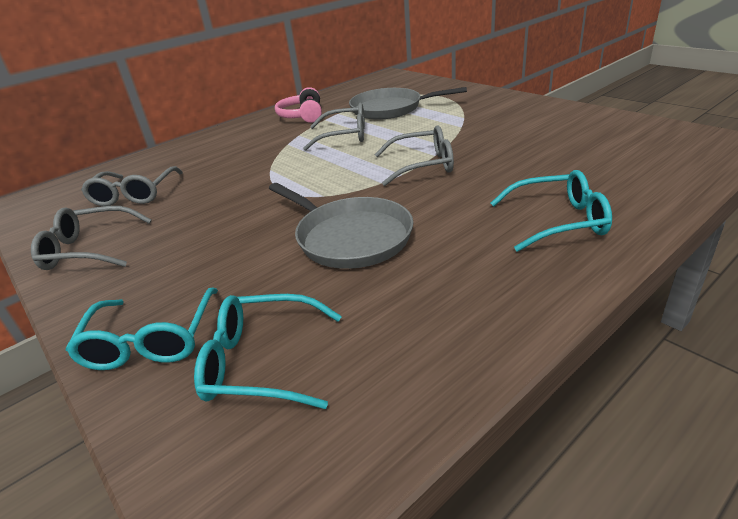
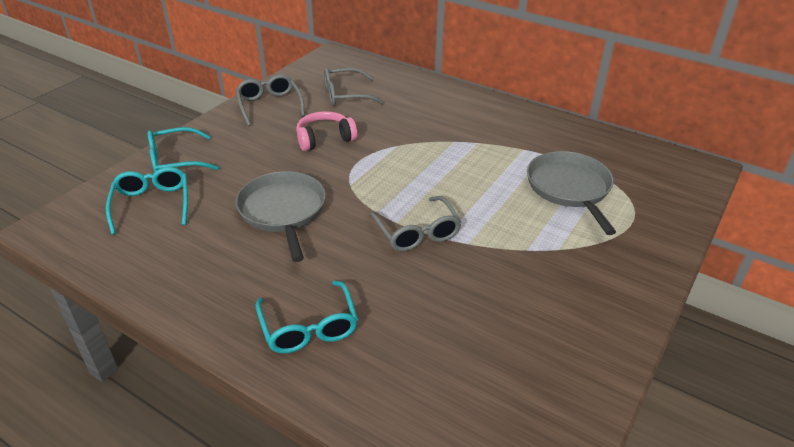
camera: 70 degrees right, 5 degrees up
grey pan [269,183,413,269] -> grey pan turned 135 degrees clockwise [236,171,326,262]
pink headphones [275,87,322,123] -> pink headphones moved to [296,111,357,151]
grey glasses [303,103,365,151] -> none

